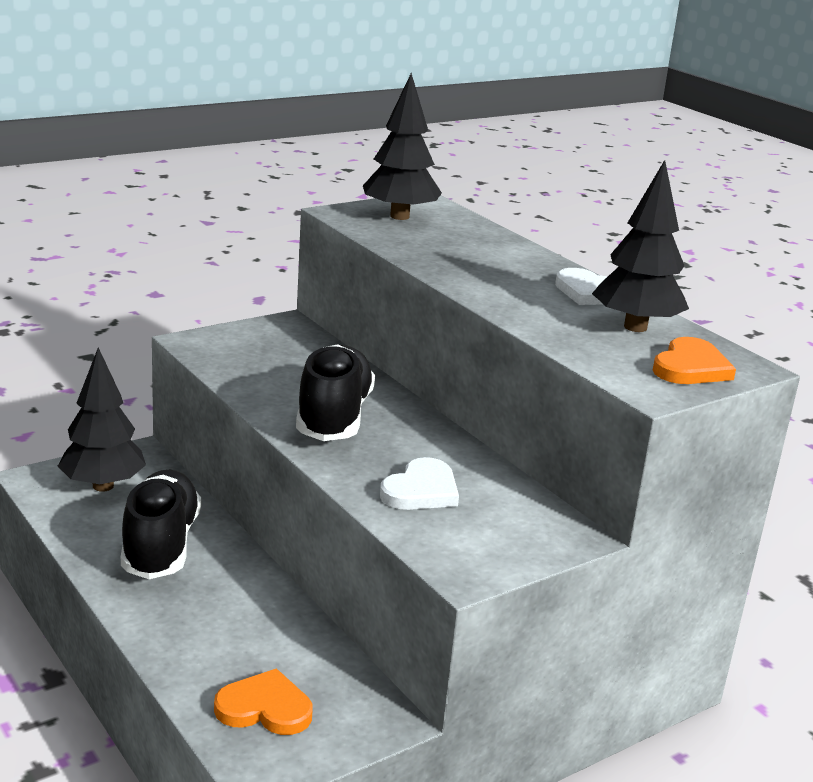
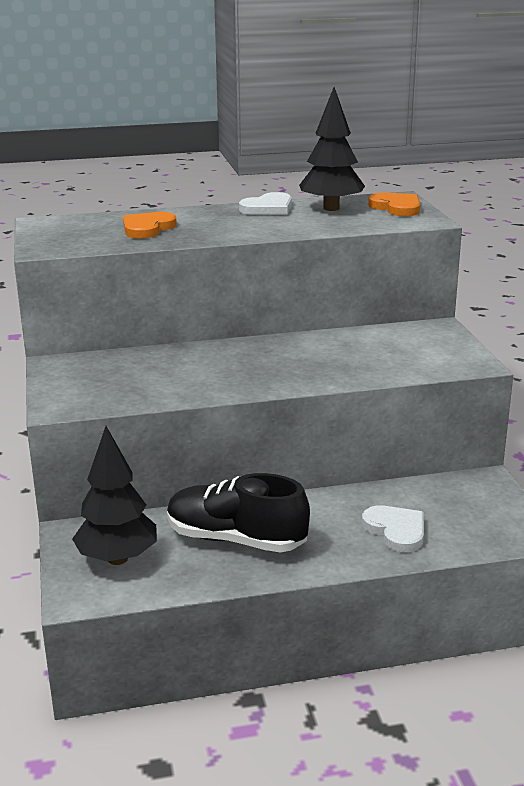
camera: 65 degrees left, 0 degrees up
orange heart [214,668,313,735] -> orange heart moved to [123,212,177,239]
black shoe [296,344,375,441] -> none
black tree [363,73,442,220] -> none
white heart [380,457,459,510] -> white heart moved to [362,505,424,552]

